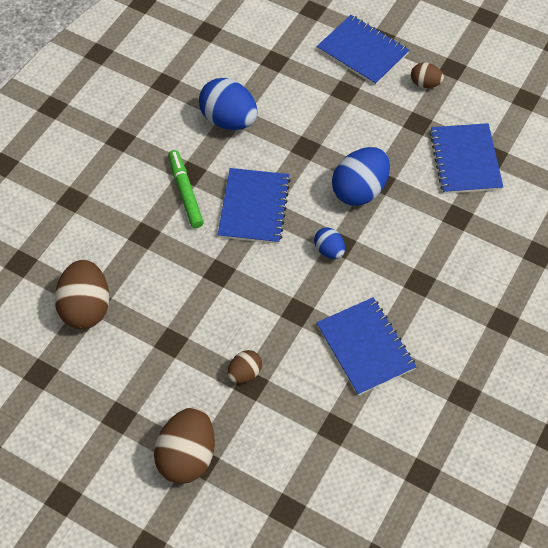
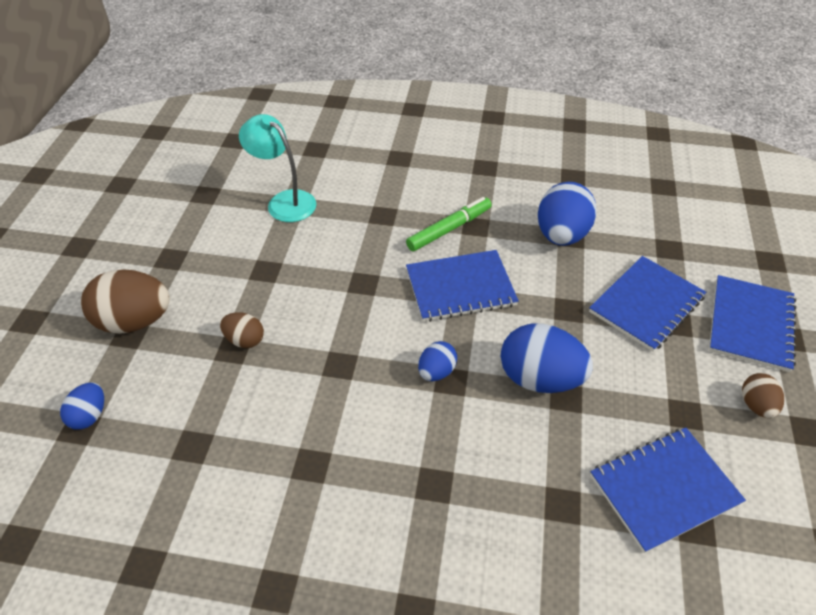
camera: 70 degrees right, 10 degrees down
brown egg [55,259,110,329] -> turquoise lamp [239,114,316,222]
blue notebook [316,297,417,396] -> blue notebook moved to [589,256,706,352]
none -> blue egg [60,383,104,430]

